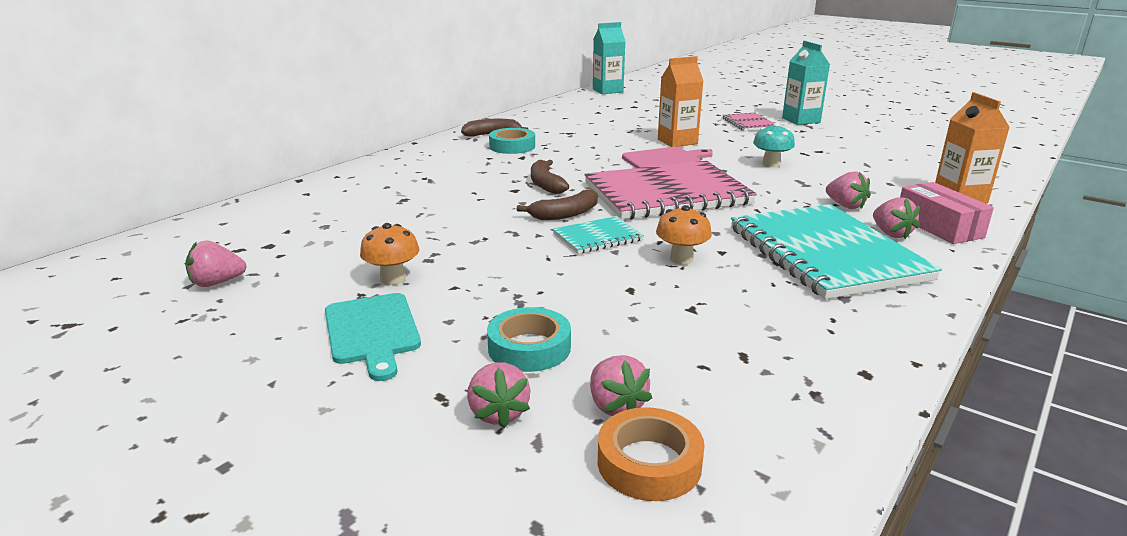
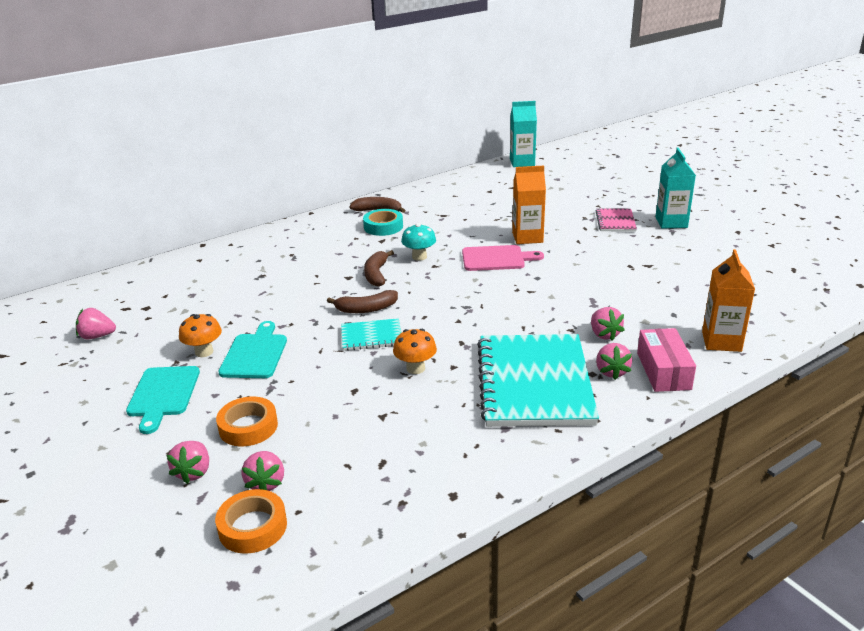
camera: 20 degrees right, 5 degrees up
turquoise tape [487,307,571,372] -> orange tape [216,396,278,446]
pink notebook [584,161,757,220] -> none
turquoise mushroom [753,123,795,168] -> turquoise mushroom moved to [401,223,436,261]
none -> turquoise cutting board [219,321,287,378]

